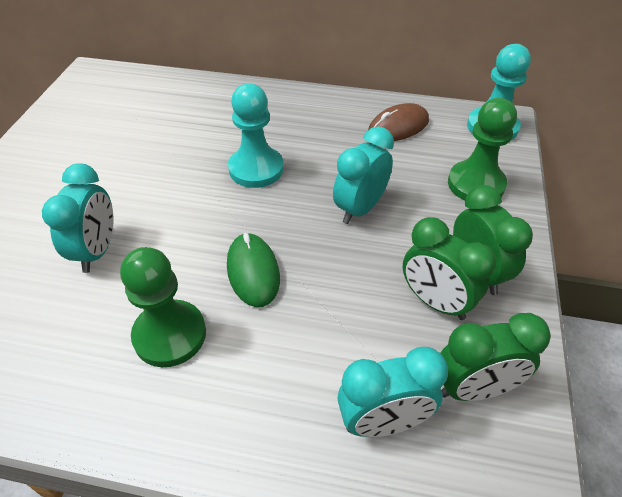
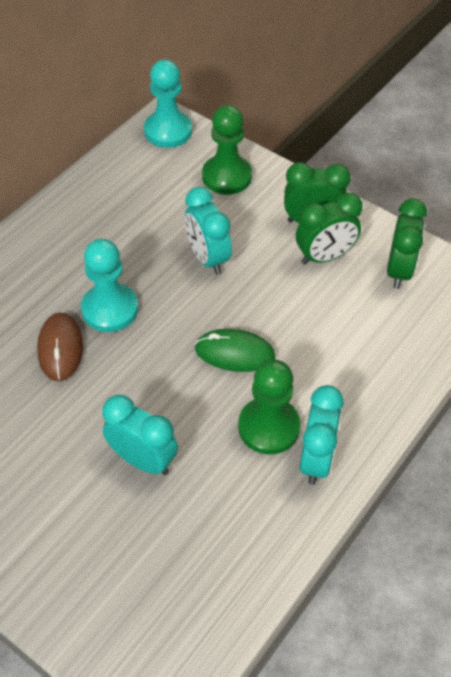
camera: 65 degrees left, 5 degrees up
turquoise clock [338,347,448,437] -> turquoise clock moved to [299,385,344,485]
brown mouse [368,103,429,141] -> brown mouse moved to [37,312,83,381]

